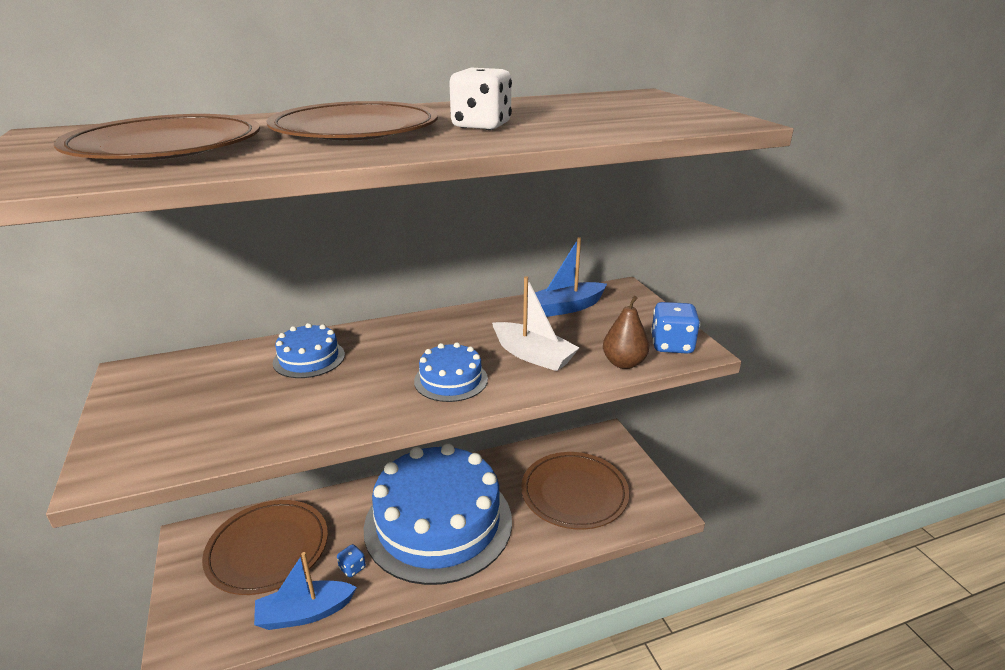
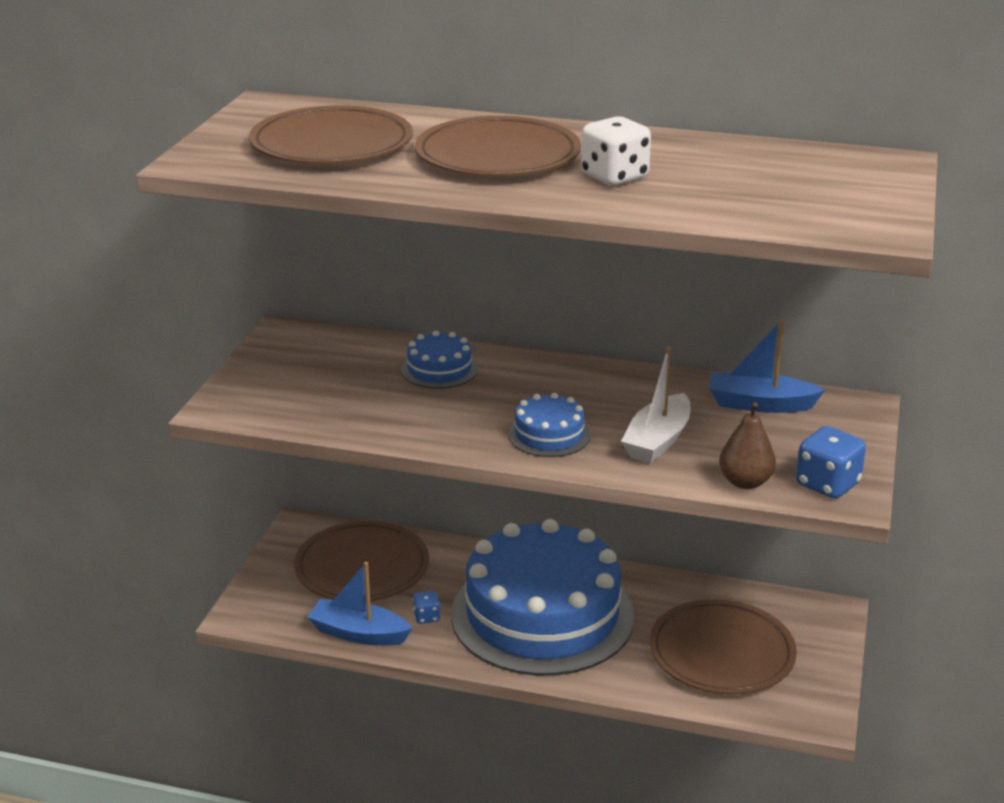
camera: 35 degrees right, 0 degrees up
white boat [492,276,579,371] -> white boat turned 45 degrees clockwise [621,346,691,463]

